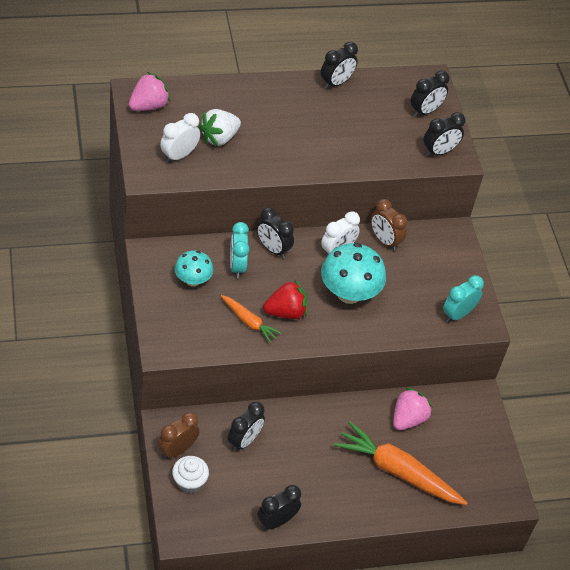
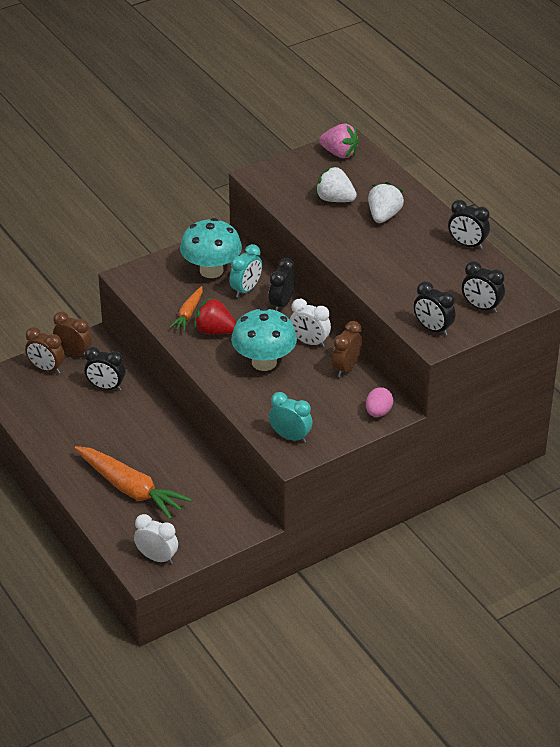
camera: 75 degrees right, 10 degrees down
white clock [160,113,200,163] -> white clock moved to [134,514,178,564]
white cupcake [172,456,209,493] -> brown clock [25,327,65,374]
turquoise mushroom [174,250,213,286] -> turquoise mushroom [180,218,242,278], size x1.68
turquoise clock [230,222,249,278] -> turquoise clock turned 150 degrees clockwise [229,244,262,298]
black clock [257,485,301,530] -> none
red strawberry [263,280,308,319] -> red strawberry turned 150 degrees clockwise [194,297,236,334]
orange carrot [334,422,468,505] -> orange carrot turned 120 degrees clockwise [74,446,192,519]
pink strawberry [393,387,433,430] -> none
none -> pink egg [366,387,393,417]
none -> white strawberry [368,182,404,223]

